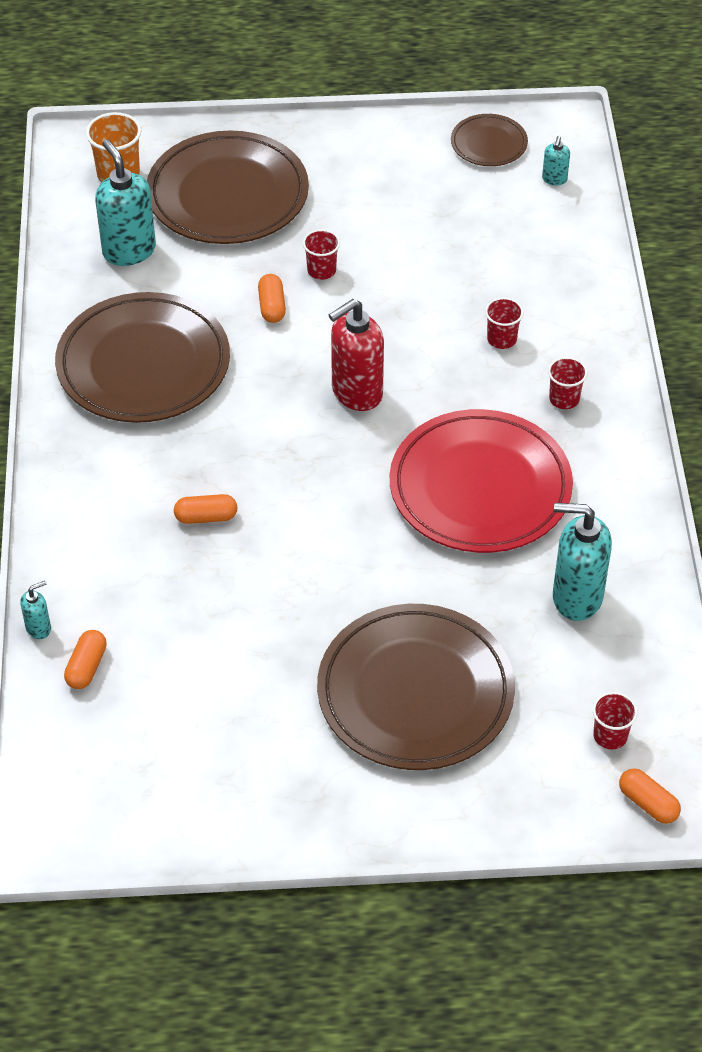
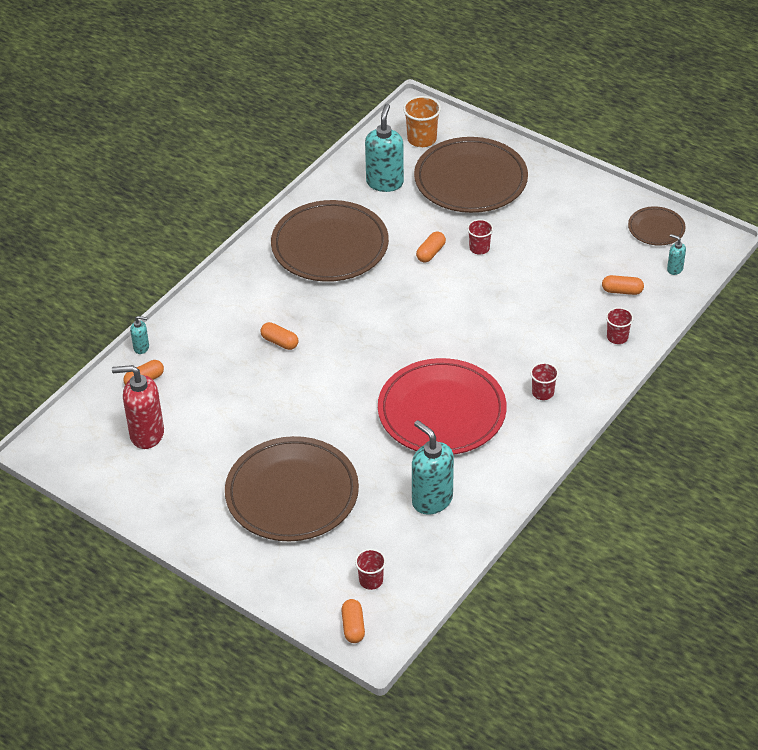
camera: 40 degrees right, 5 degrees down
red soap dispenser [329,299,384,411] -> red soap dispenser moved to [112,365,164,449]
red cup [485,297,524,349] -> red cup moved to [606,307,634,344]
turquoise soap dispenser [542,136,570,185] -> turquoise soap dispenser turned 75 degrees clockwise [667,234,686,275]
none -> orange capsule [602,275,644,295]

